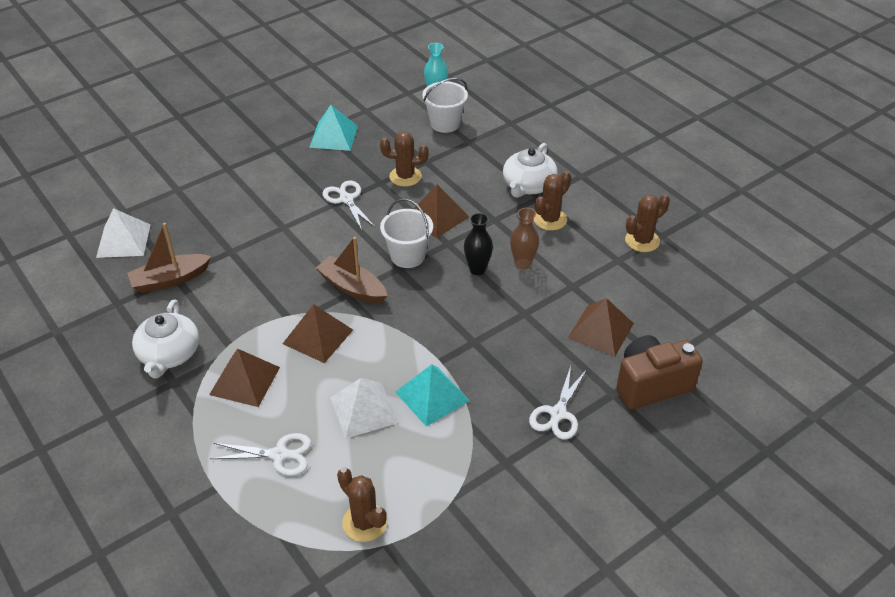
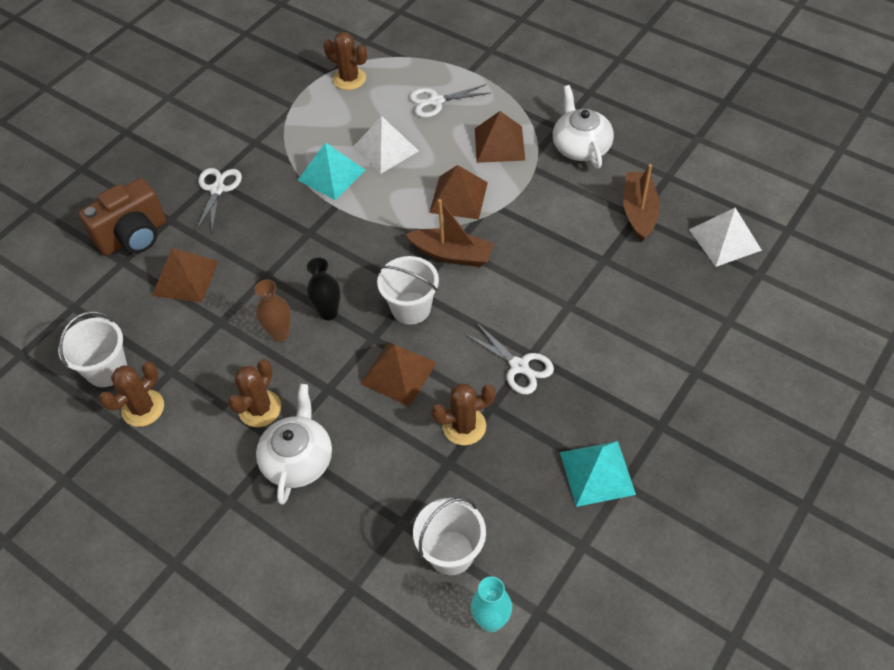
camera: 165 degrees right, 10 degrees up
brown boat [127,223,211,293] -> brown boat turned 45 degrees counterclockwise [623,164,660,241]
none -> white bucket [58,311,127,387]

